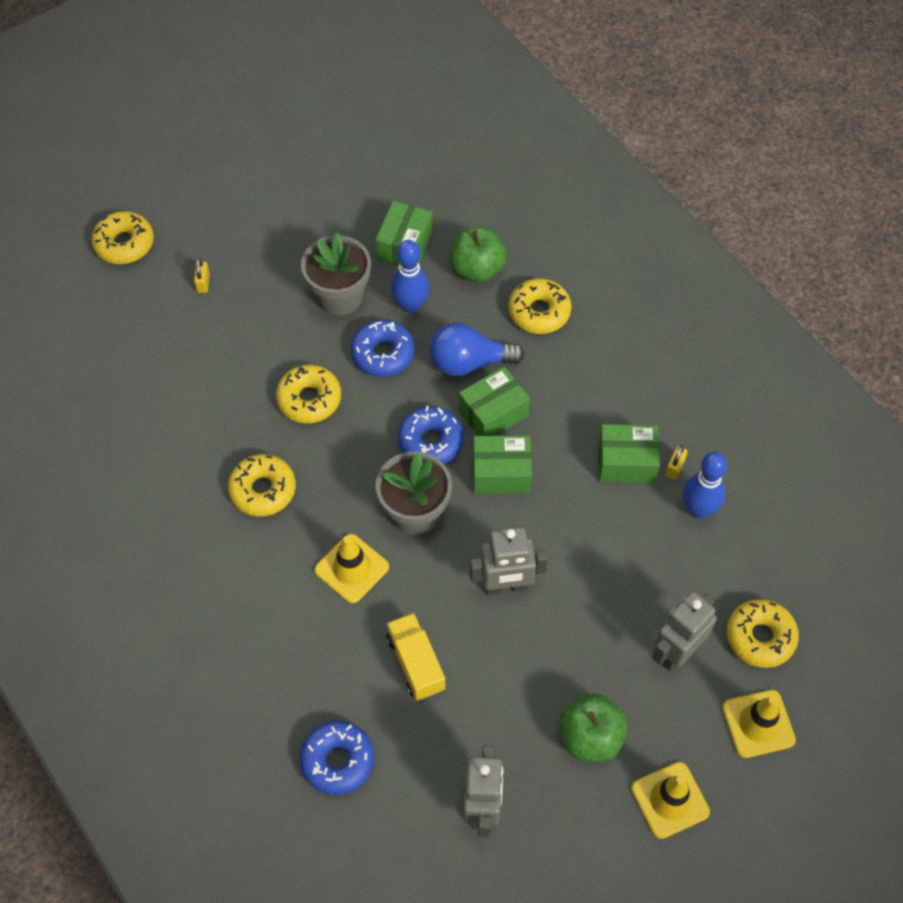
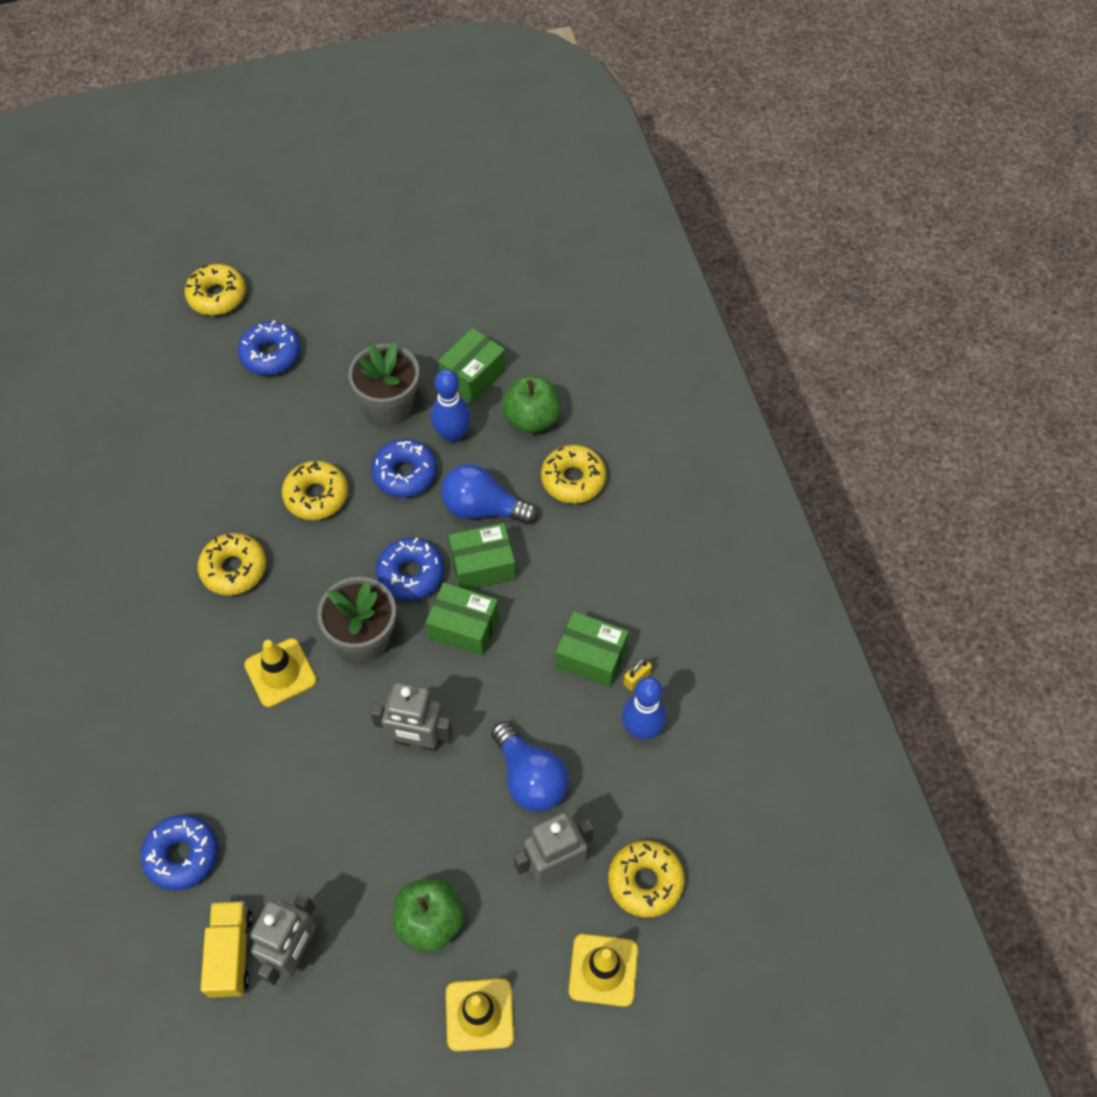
camera: 20 degrees right, 0 degrees up
yellow padlock [194,258,210,293] -> blue donut [238,320,300,375]
yellow truck [386,613,445,701] -> yellow truck moved to [201,901,253,998]
none -> blue light bulb [491,721,569,812]

